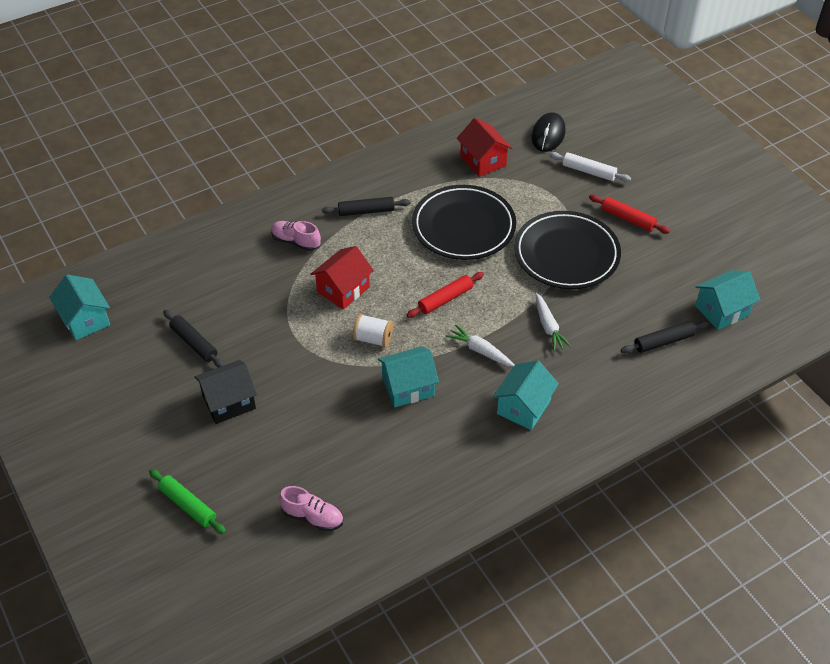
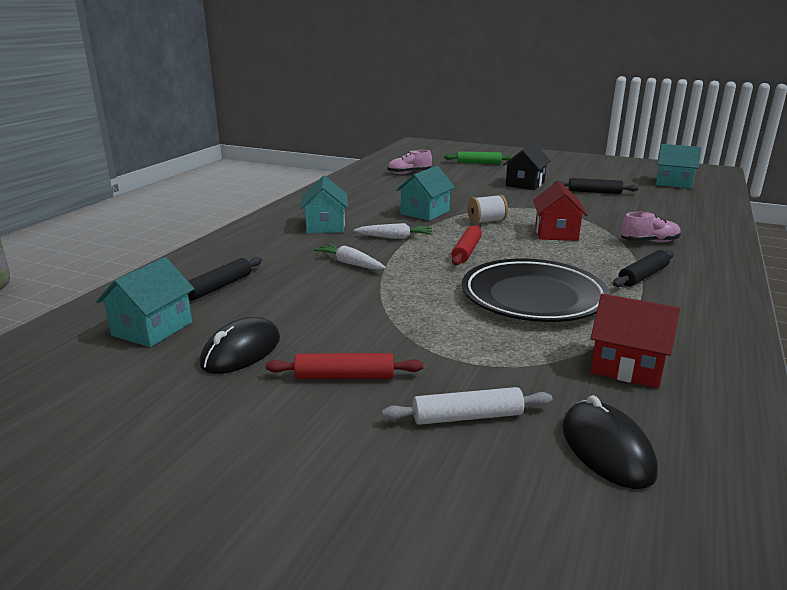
camera: 145 degrees right, 25 degrees down
black plate [514,211,621,289] -> none
none -> black mouse [200,317,280,374]

